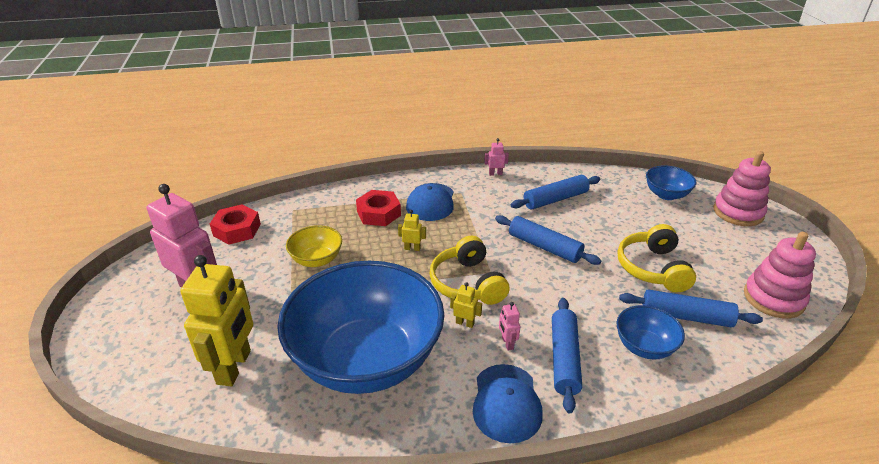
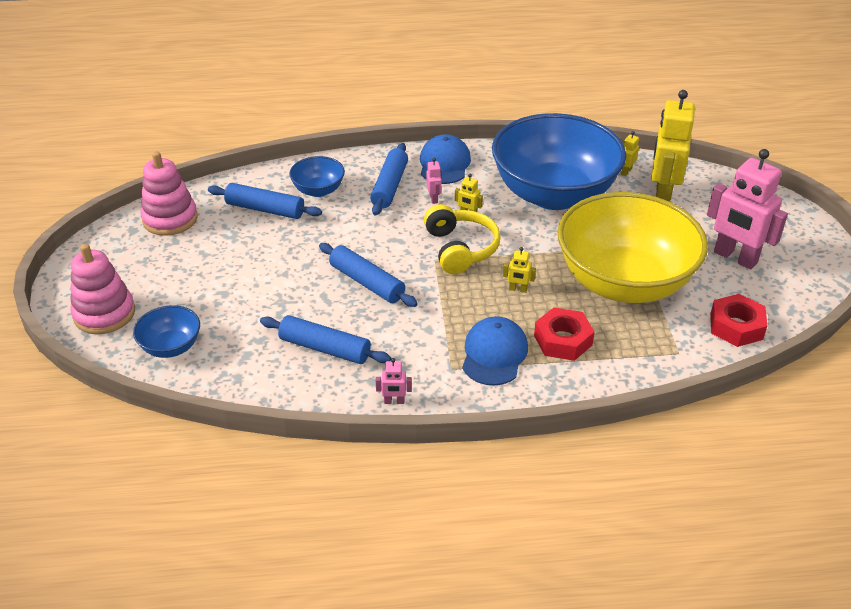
camera: 175 degrees left, 5 degrees up
yellow bowl [286,225,342,267] -> yellow bowl [557,192,708,303], size x2.36
blue rolling pin [511,175,600,210] -> blue rolling pin turned 45 degrees clockwise [260,315,391,364]
yellow headphones [617,224,696,292] -> none
none -> yellow robot [621,131,639,176]

